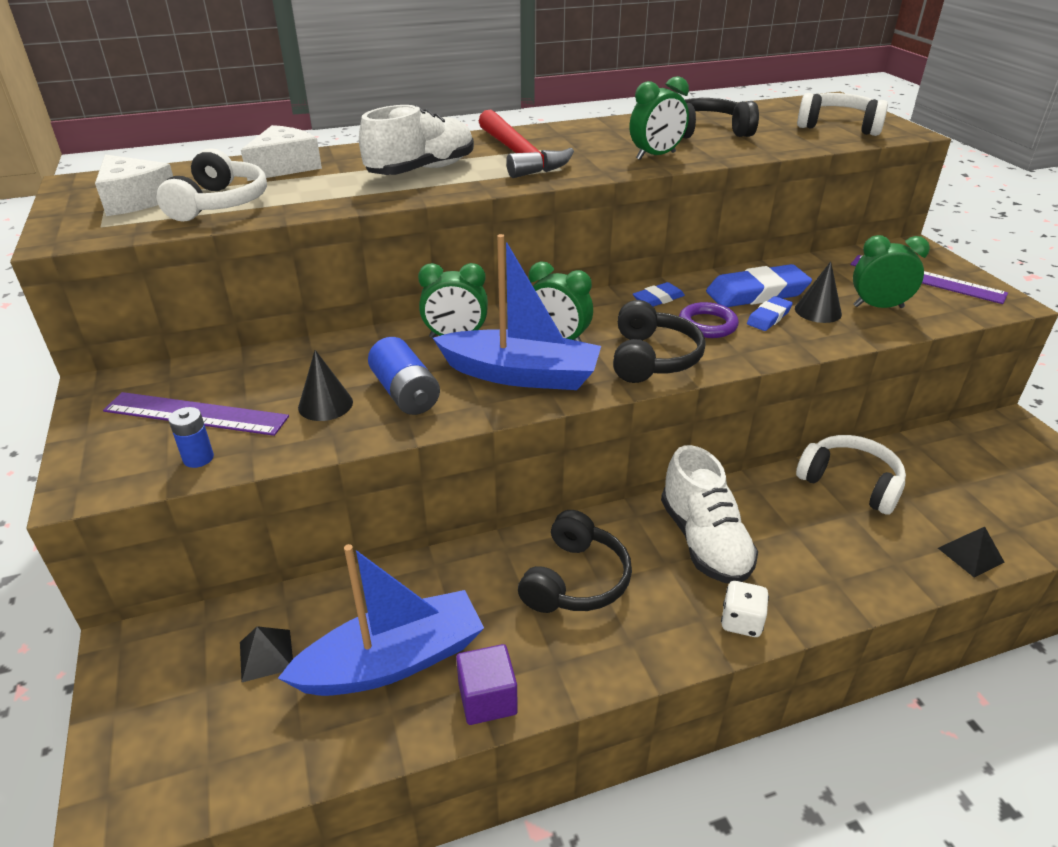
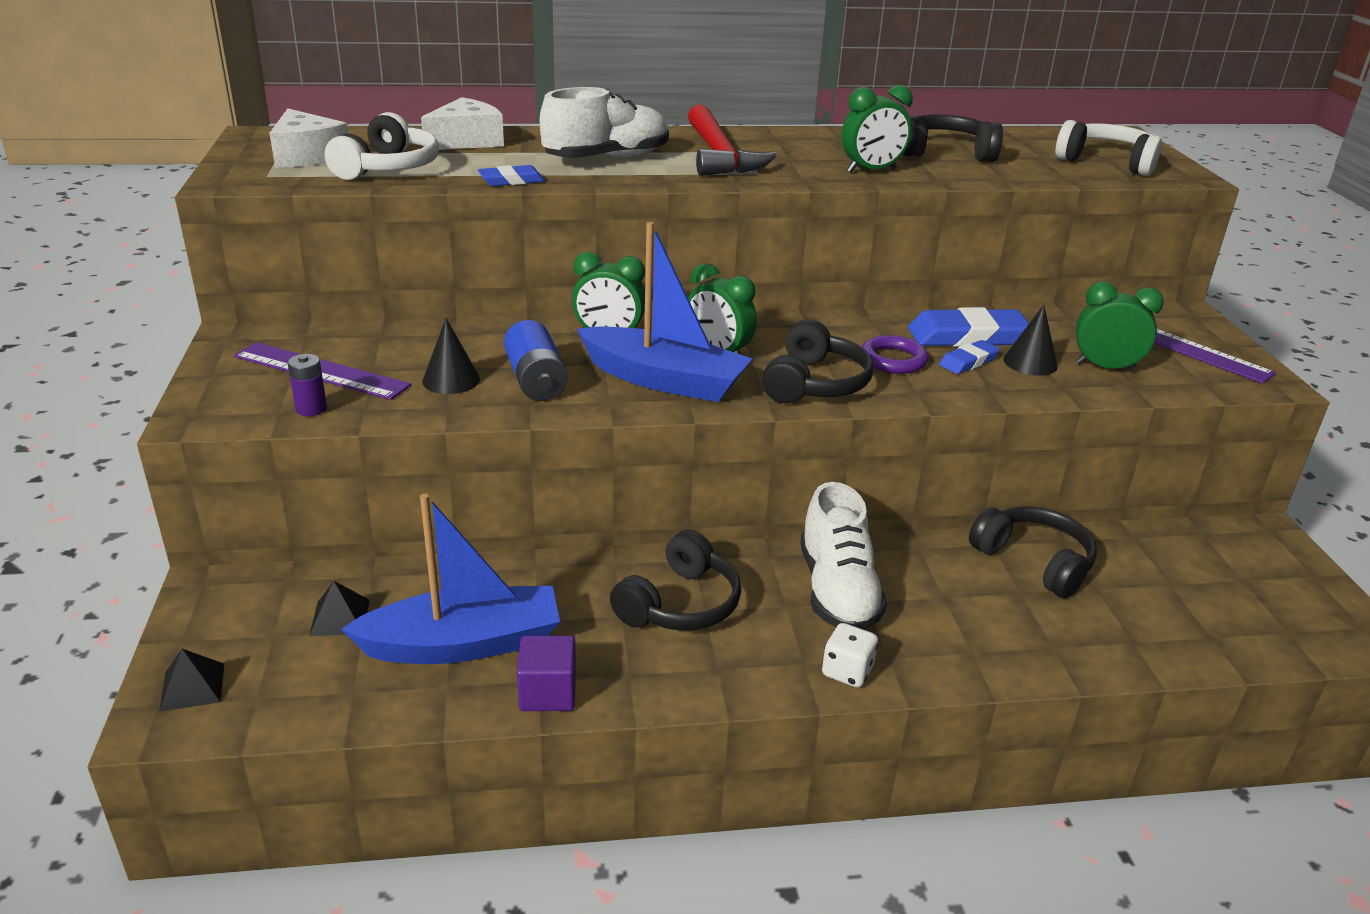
camera: 10 degrees right, 5 degrees down
blue battery [168,407,214,468] -> purple battery [288,354,327,416]
blue eraser [633,282,685,307] -> blue eraser moved to [478,165,545,186]
white headphones [796,435,906,515] -> black headphones [969,507,1097,598]
black pyramid [938,527,1005,578] -> black pyramid moved to [159,649,224,712]

